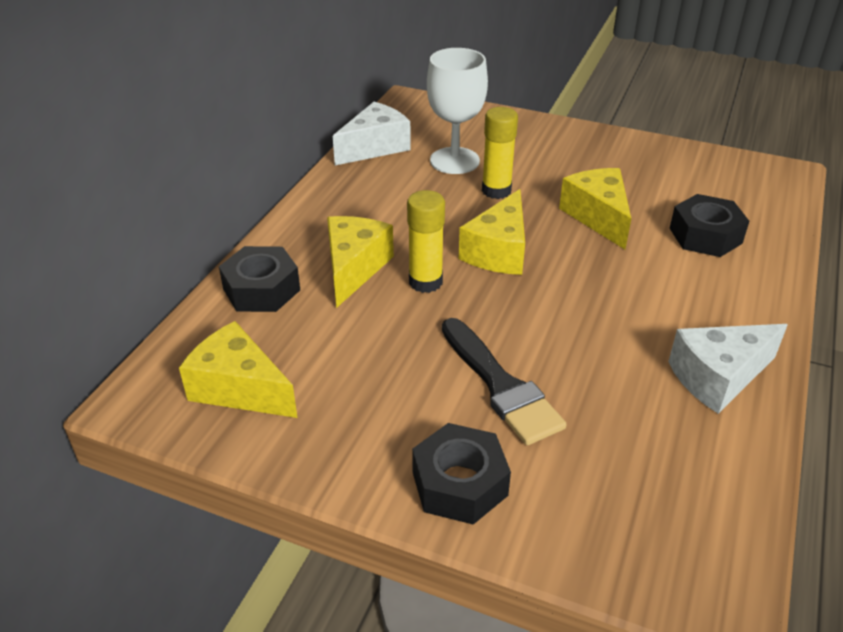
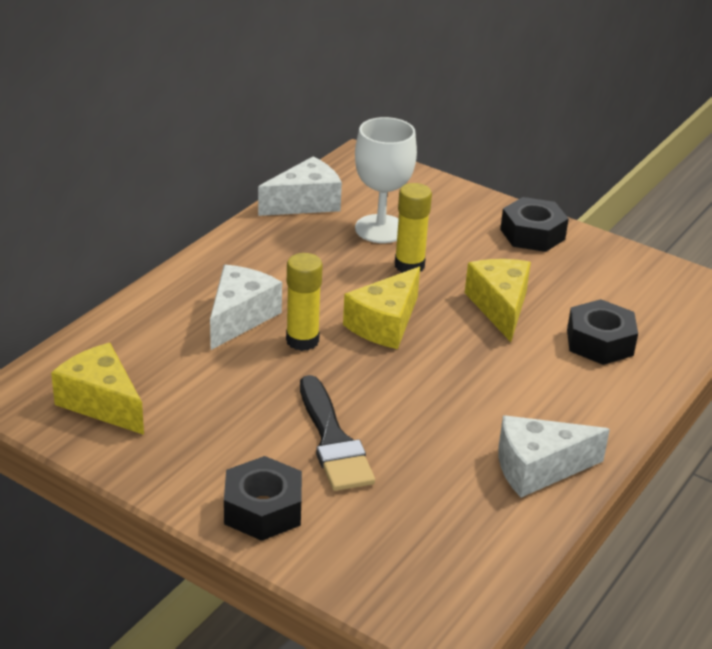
camera: 10 degrees right, 5 degrees down
black nut [219,246,300,312] -> black nut moved to [500,197,569,252]
yellow cheese [327,216,394,308] -> white cheese [210,265,282,350]

